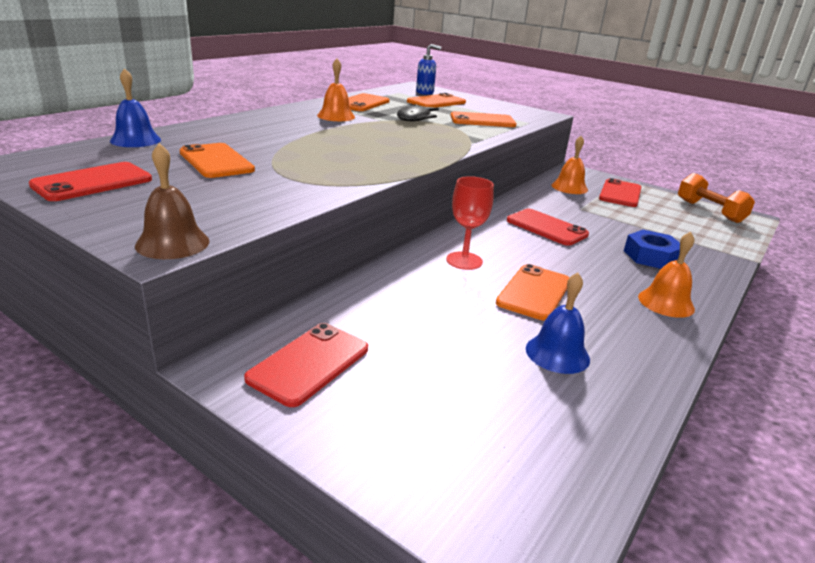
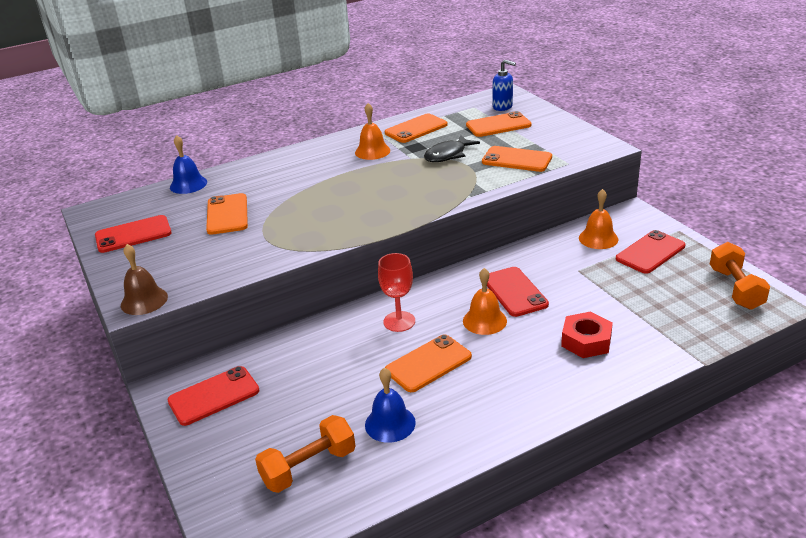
camera: 30 degrees right, 5 degrees up
blue nut [624,230,680,269] -> red nut [561,312,613,358]
orange bell [638,231,695,318] -> orange bell moved to [463,268,507,335]
none -> orange dumbbell [255,415,356,493]

